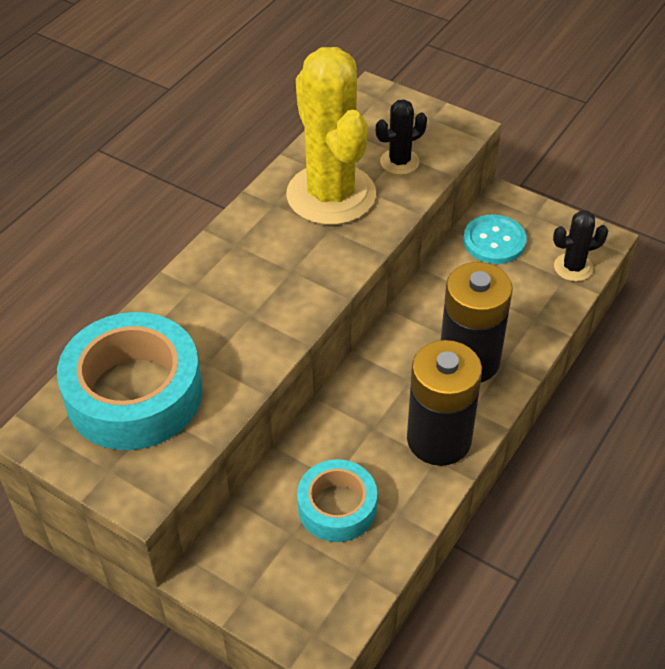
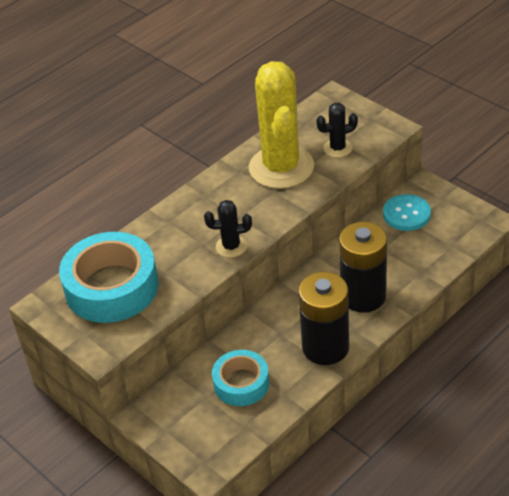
camera: 15 degrees right, 5 degrees down
black cactus [553,210,608,281] -> black cactus moved to [204,200,252,258]

